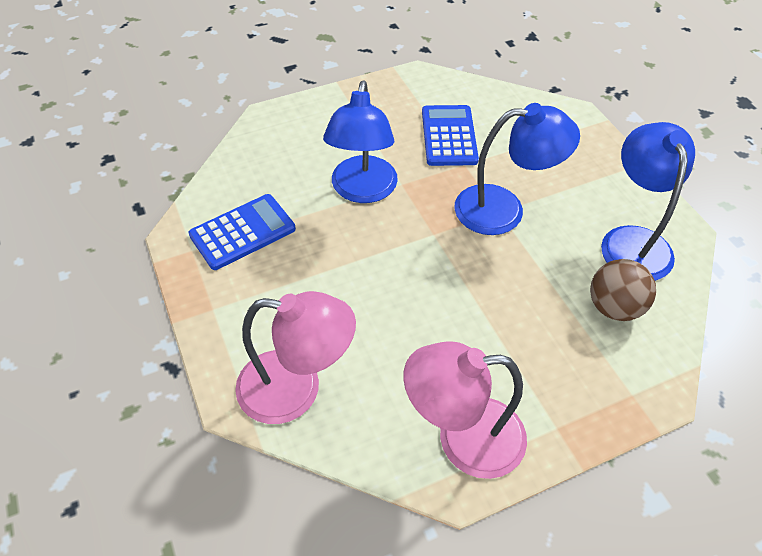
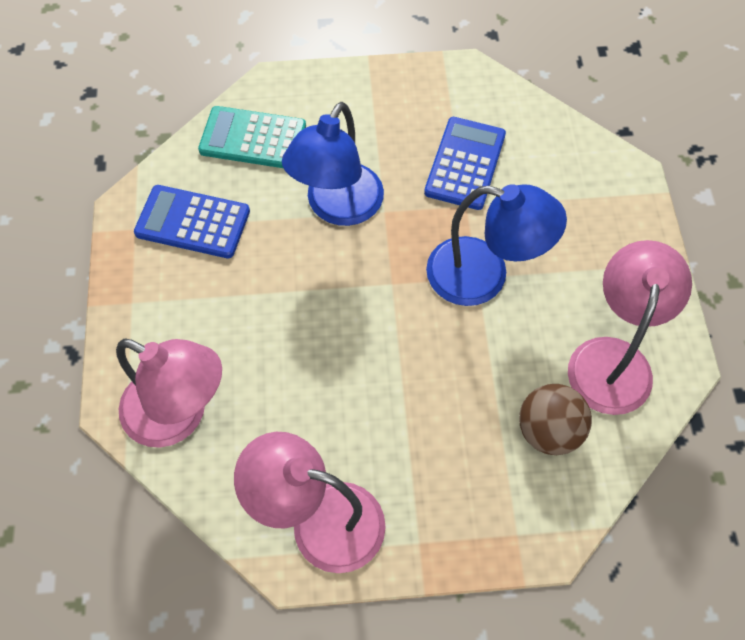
camera: 20 degrees right, 10 degrees up
blue calculator [188,194,296,270] -> blue calculator turned 150 degrees counterclockwise [134,185,250,258]
blue lamp [601,122,695,281] -> pink lamp [568,240,692,415]
none -> turquoise calculator [198,106,306,168]

